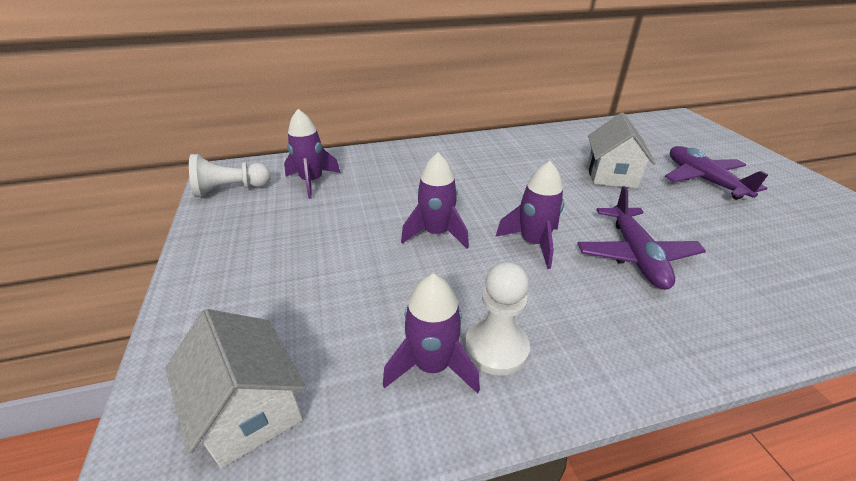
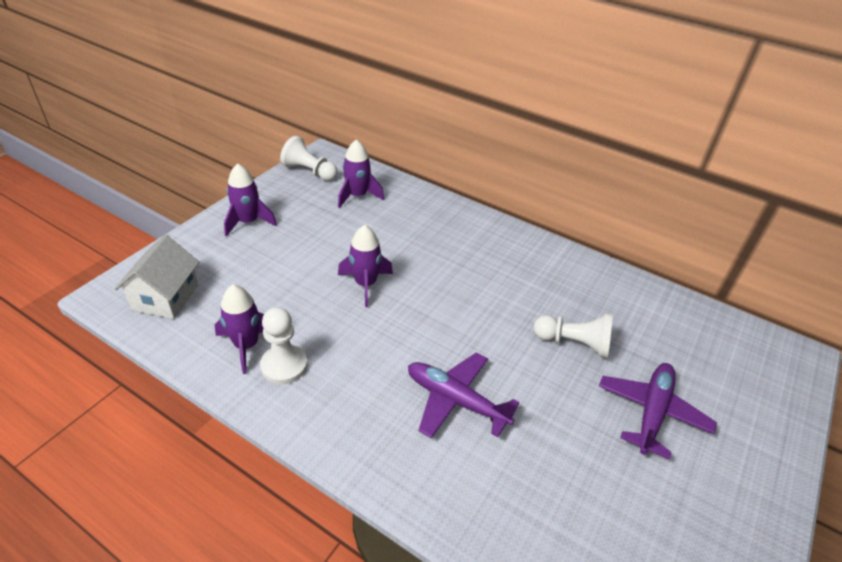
camera: 45 degrees right, 5 degrees up
purple rocket [495,161,564,269] -> purple rocket moved to [224,163,277,237]
purple plane [577,186,706,290] -> purple plane turned 75 degrees clockwise [408,352,519,438]
white house [588,112,655,188] -> white pawn [533,313,613,358]

